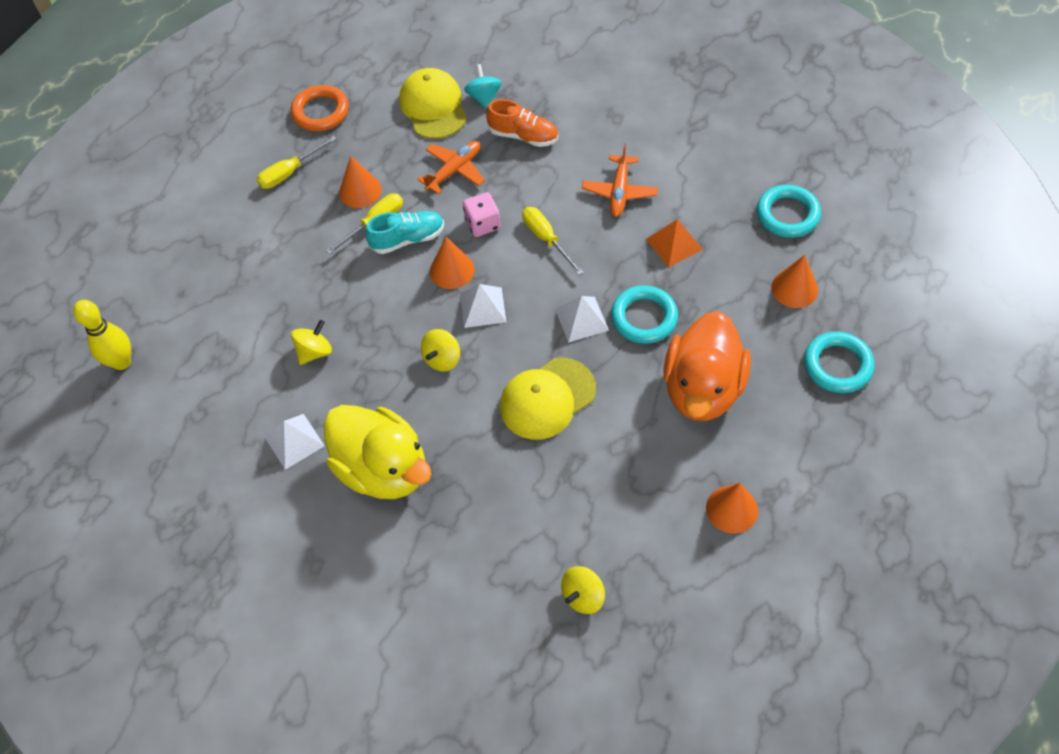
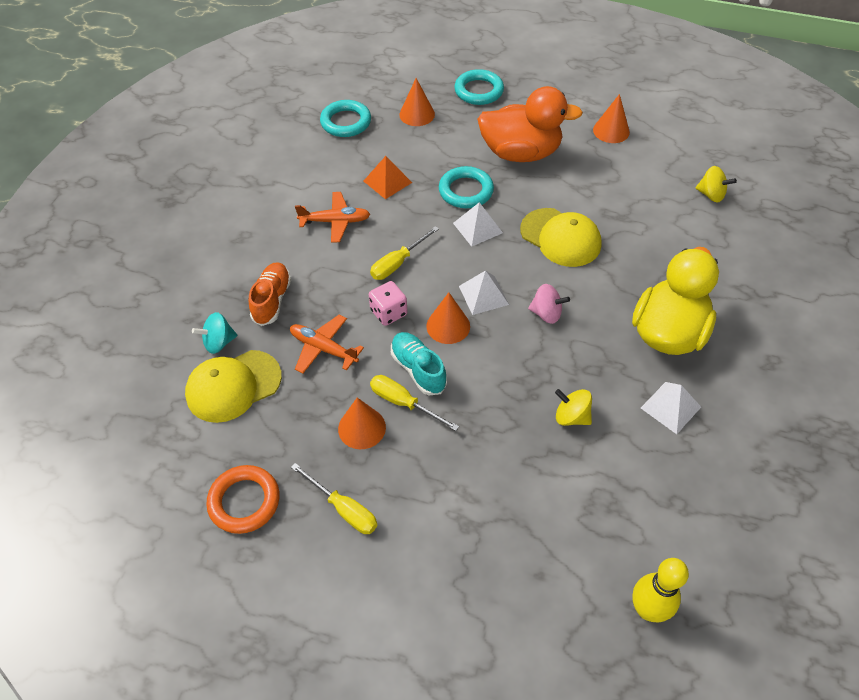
camera: 105 degrees left, 5 degrees down
yellow spinning top [421,329,460,372] -> pink spinning top [528,284,570,324]

